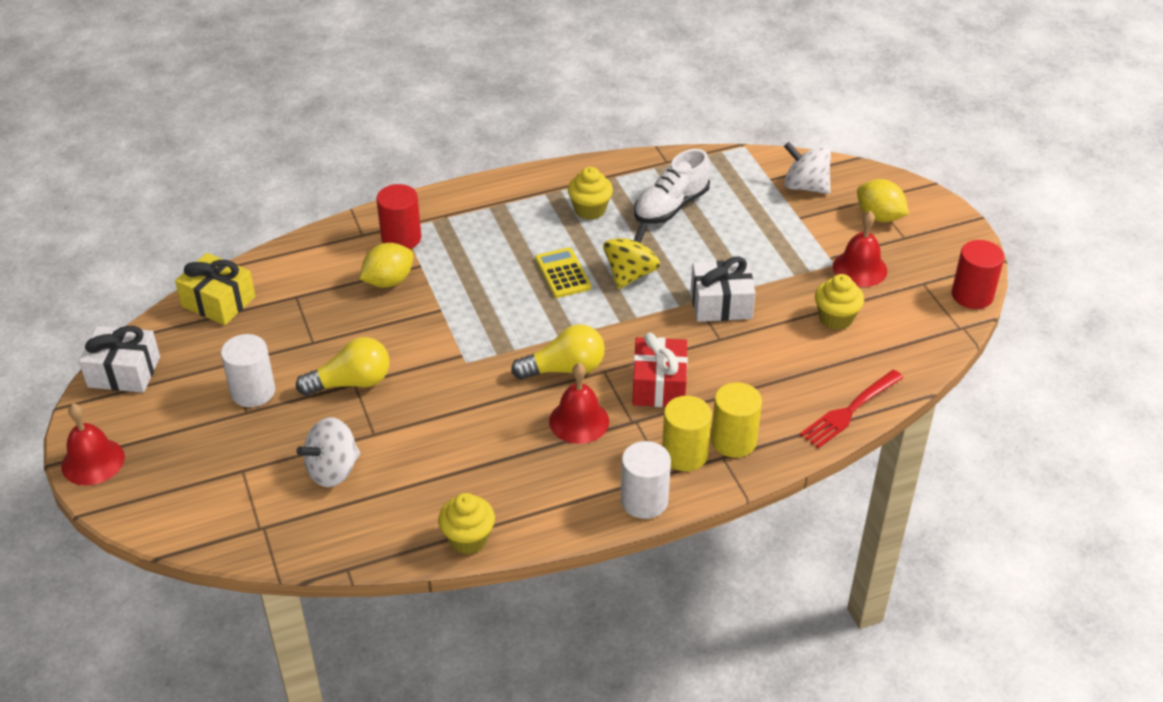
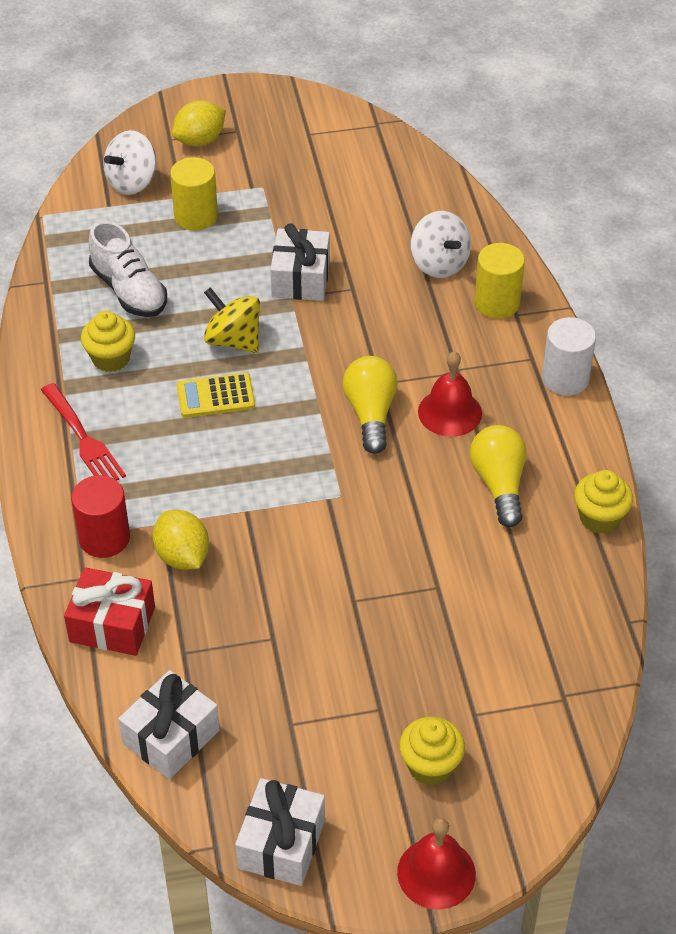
camera: 80 degrees left, 5 degrees up
yellow gift [175,253,256,325] -> white gift [118,670,220,779]
white cylinder [221,334,275,407] -> none
yellow light bulb [296,337,390,396] -> yellow light bulb moved to [470,425,527,527]
white spinning top [297,417,360,487] -> white spinning top moved to [411,211,471,278]
red gift [632,333,688,407] -> red gift moved to [64,567,155,656]
yellow cylinder [662,396,712,471] -> yellow cylinder moved to [170,157,218,231]
red fork [800,370,904,448] -> red fork moved to [41,383,126,480]
yellow cupcake [815,274,864,330] -> yellow cupcake moved to [399,717,465,785]
red bell [833,211,887,287] -> none
red cylinder [952,240,1004,309] -> none

